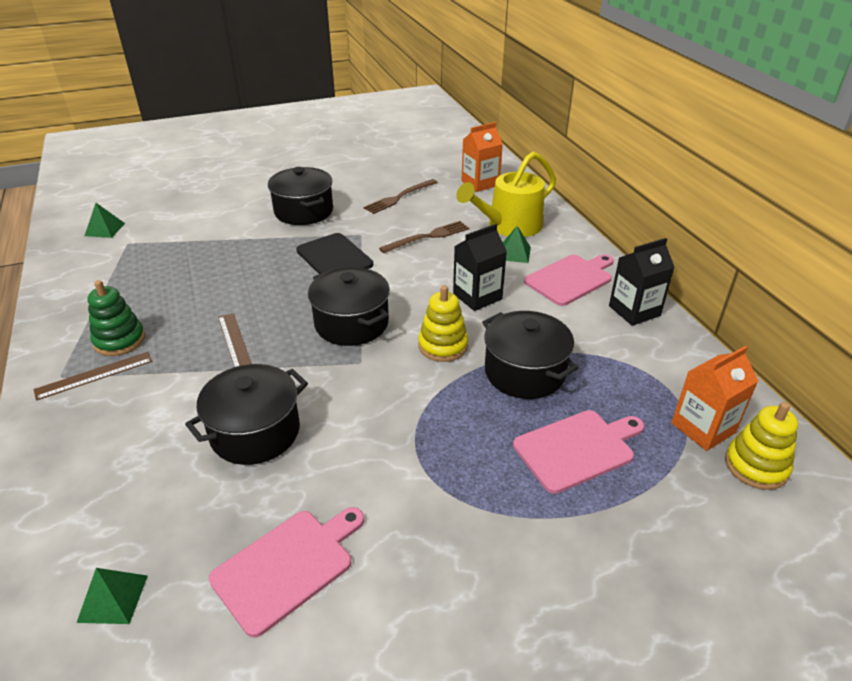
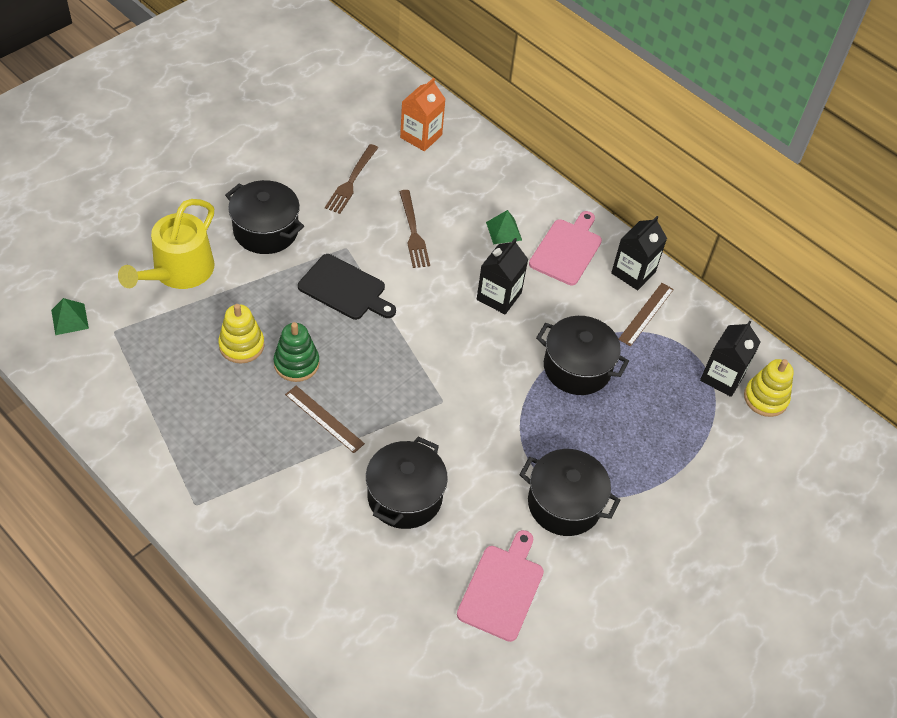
camera: 30 degrees left, 15 degrees up
brown ruler [34,352,152,401] -> brown ruler moved to [619,283,674,346]
green pyramid [76,568,148,624] -> none
green stacking toy [88,280,145,356] -> green stacking toy moved to [274,322,319,382]
black pot [308,267,390,346] -> black pot moved to [519,449,620,536]
brown fork [379,221,469,253] -> brown fork turned 135 degrees clockwise [399,190,430,268]
yellow stacking toy [418,285,468,362] -> yellow stacking toy moved to [218,304,265,363]
yellow watering can [456,152,556,237] -> yellow watering can moved to [118,199,215,289]
pink cutting board [513,410,645,494] -> none
orange carton [671,346,758,451] -> black carton [700,320,761,397]

